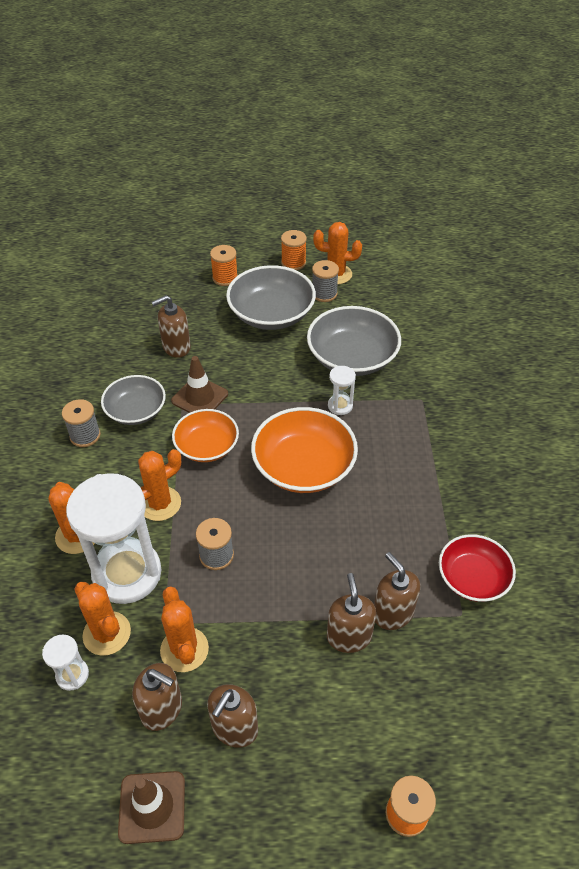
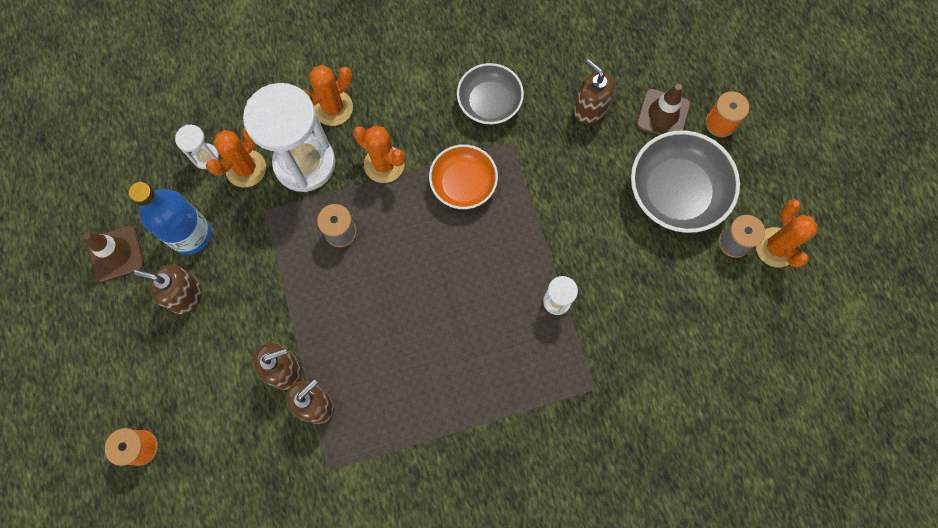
camera: 75 degrees right, 25 degrees up
grey spool [62,399,101,447] -> none
brown soap dispenser [132,663,182,731] -> blue bottle [129,182,211,255]
orange cactus [160,586,209,672] -> none
brown traffic cone [171,356,228,413] -> brown traffic cone moved to [636,84,691,136]
orange bowl [251,407,358,493] -> none
orange spool [281,230,307,270] -> none
grey bowl [307,306,401,376] -> none
red bowl [439,534,516,602] -> none

